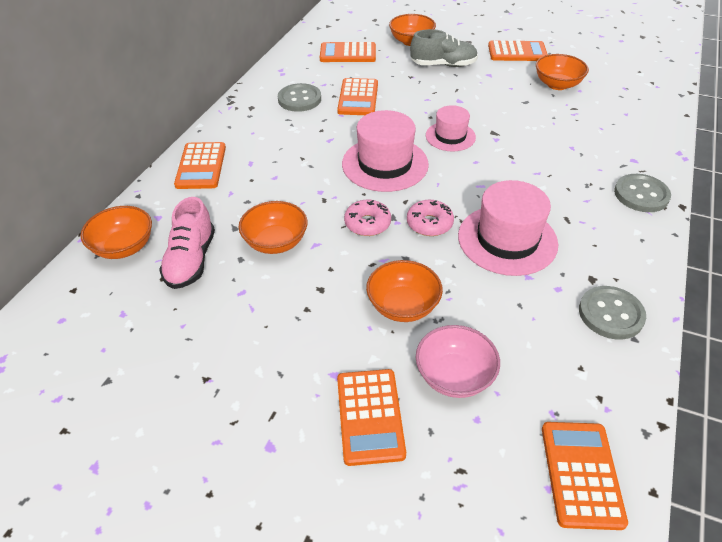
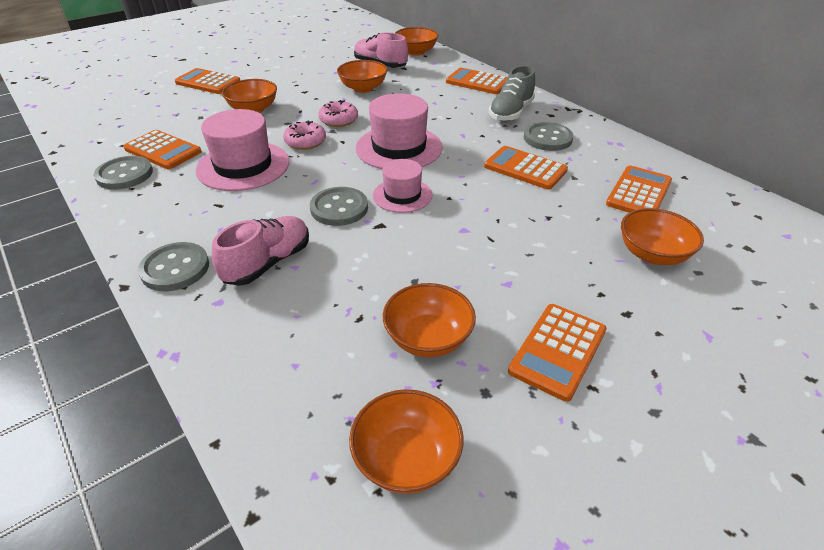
camera: 120 degrees right, 5 degrees down
grey shoe [410,29,478,67] -> grey shoe moved to [489,65,535,122]
pink bowl [416,325,500,398] -> none
orange calculator [542,422,628,530] -> orange calculator moved to [123,130,201,169]
none -> pink shoe [212,216,309,286]
none -> grey button [310,187,368,226]
none -> orange bowl [349,389,464,494]

